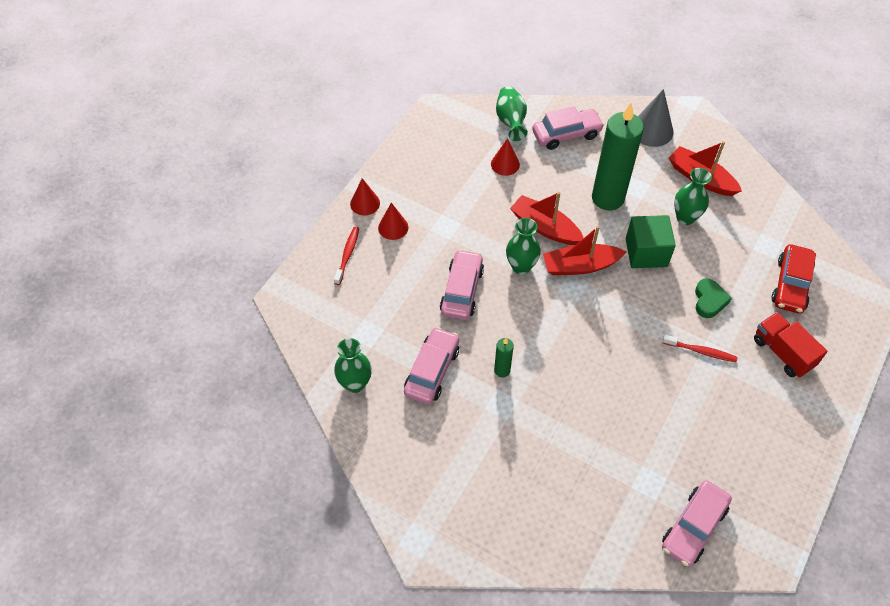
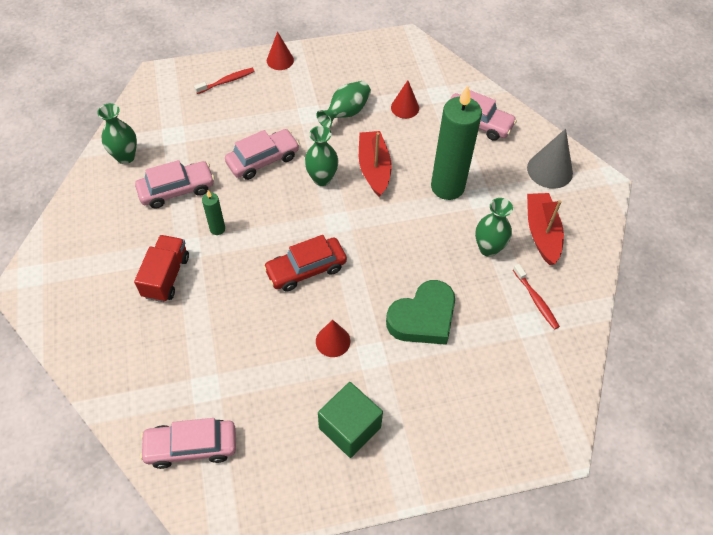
camera: 45 degrees right, 0 degrees up
red cone [378,203,408,240] -> red cone moved to [316,320,350,357]
green vase [496,86,528,141] -> green vase moved to [317,81,371,128]
red boat [543,226,626,275] -> none
green cube [626,215,676,268] -> green cube moved to [318,382,383,458]
red toothbrush [662,334,738,362] -> red toothbrush moved to [513,264,560,330]
green heart [695,278,732,318] -> green heart [386,280,455,345], size x1.70
red truck [754,312,827,377] -> red truck moved to [134,235,189,302]
red car [772,244,816,314] -> red car moved to [263,235,347,292]

